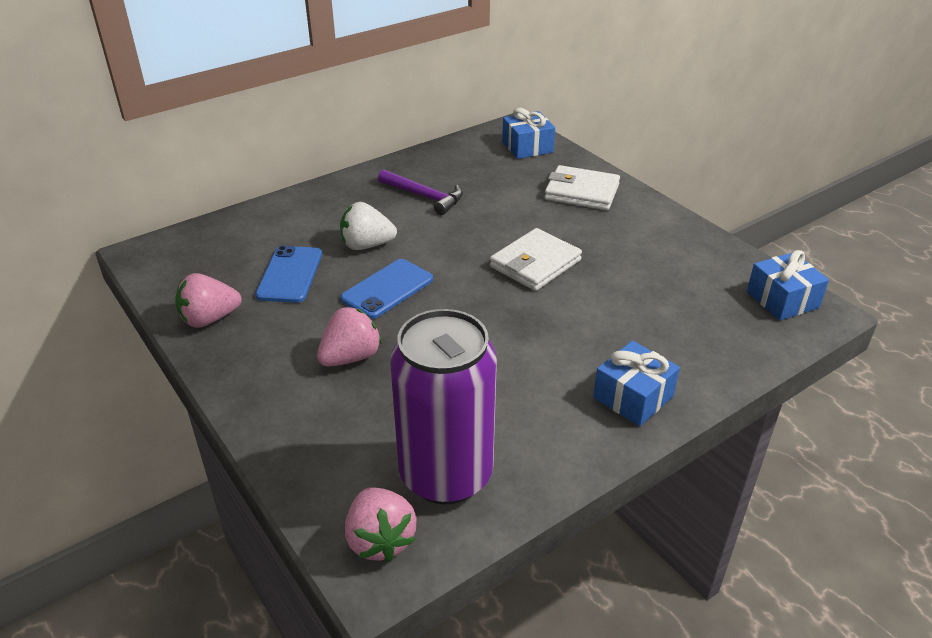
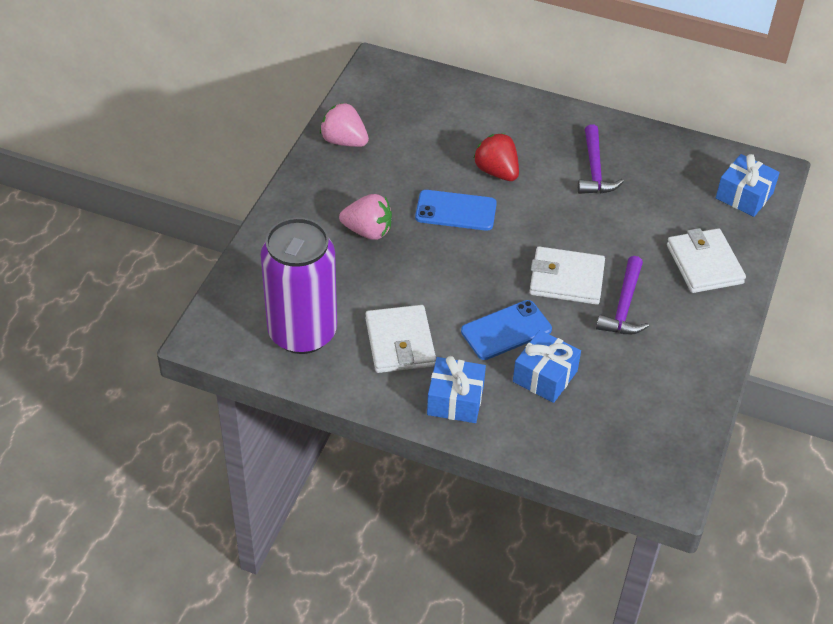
camera: 55 degrees right, 10 degrees up
blue phone [255,246,322,303] -> blue phone moved to [461,300,552,360]
white strawberry [340,202,397,250] -> red strawberry [473,133,519,181]
pink strawberry [345,487,417,562] -> none
blue gift [747,250,829,320] -> blue gift moved to [513,330,581,403]
none -> white wallet [365,305,436,373]
none -> purple hammer [596,256,649,335]

